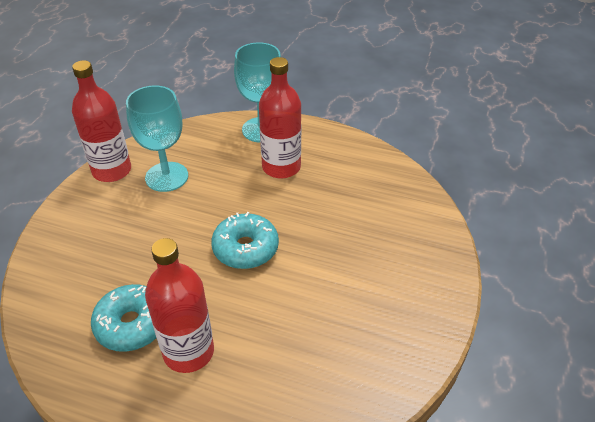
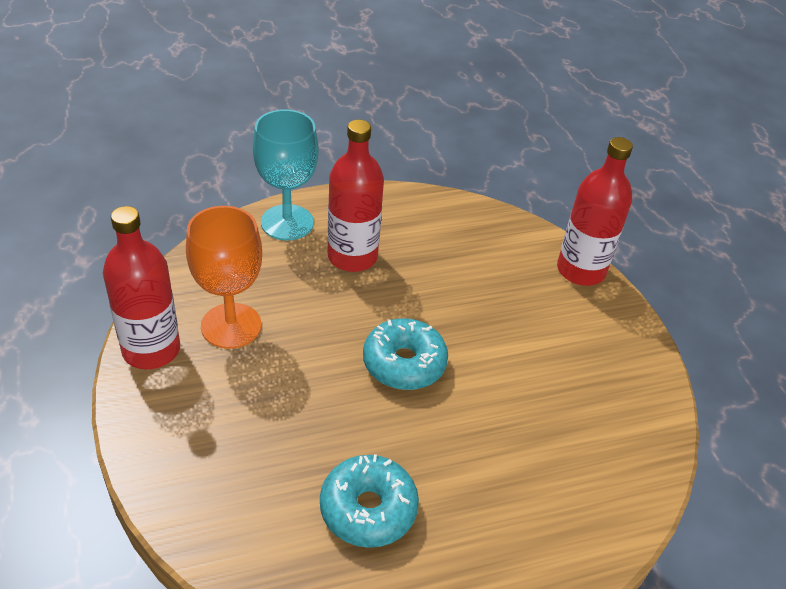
camera: 40 degrees left, 0 degrees up
turquoise goblet [126,85,188,192] -> orange goblet [186,206,262,349]
red bottle [145,238,214,373] -> red bottle moved to [557,137,633,286]

